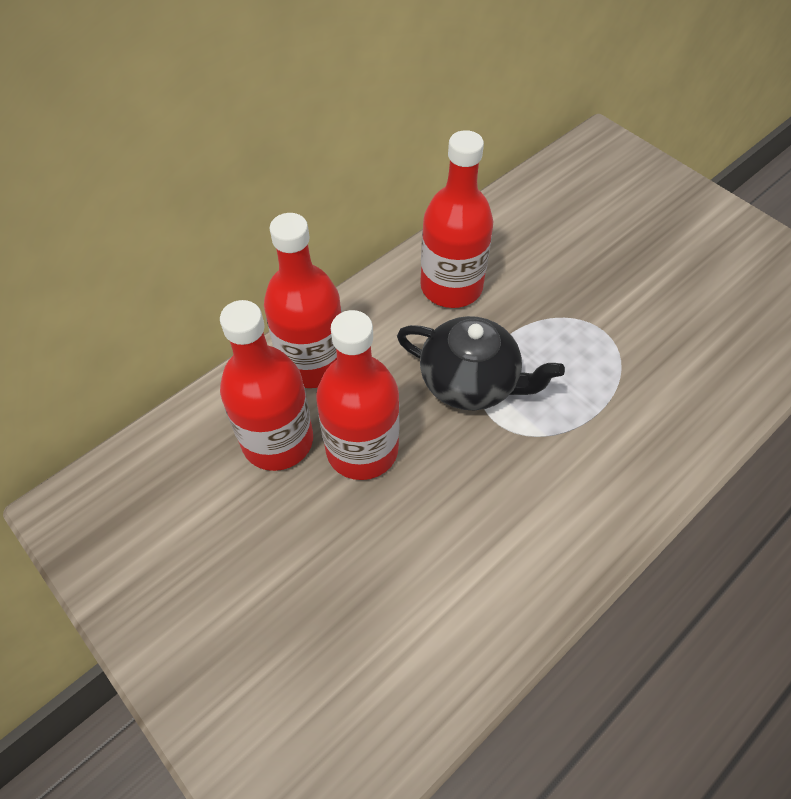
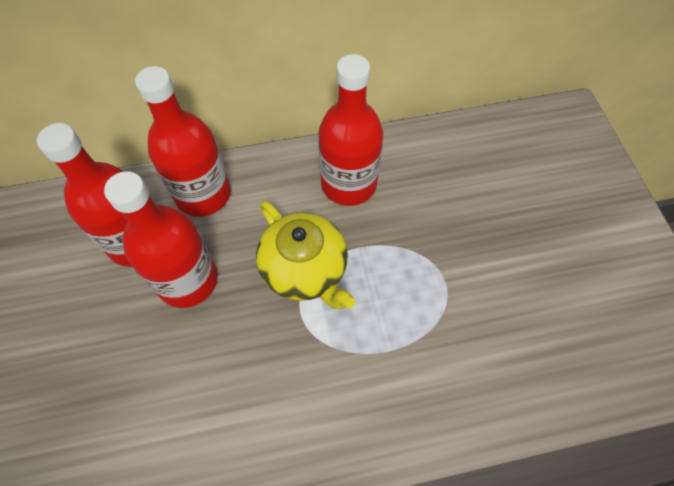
camera: 30 degrees right, 5 degrees up
black teapot [397,316,565,410] -> yellow teapot [256,201,355,309]

